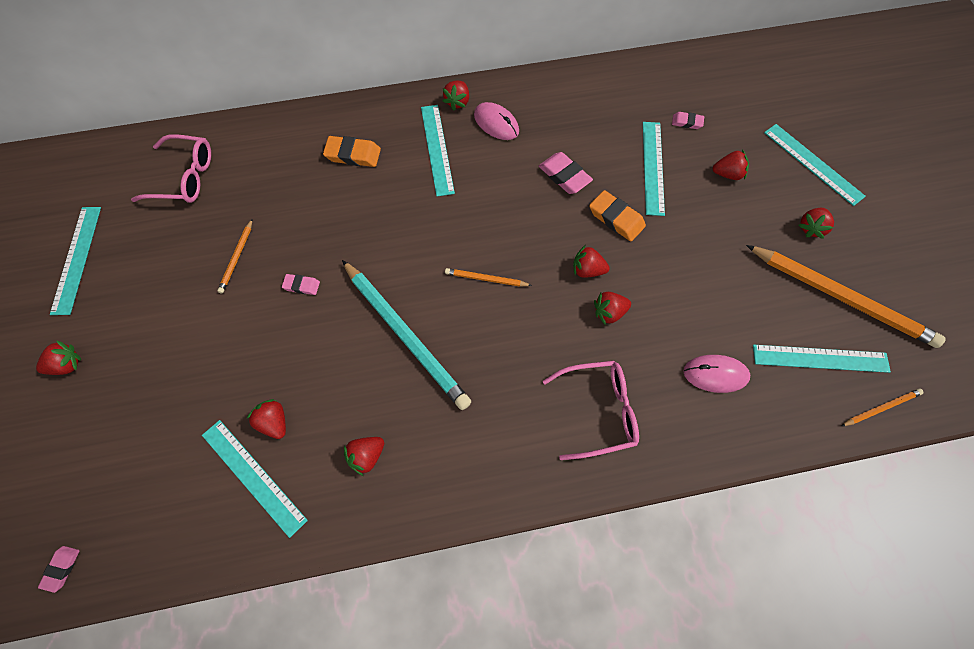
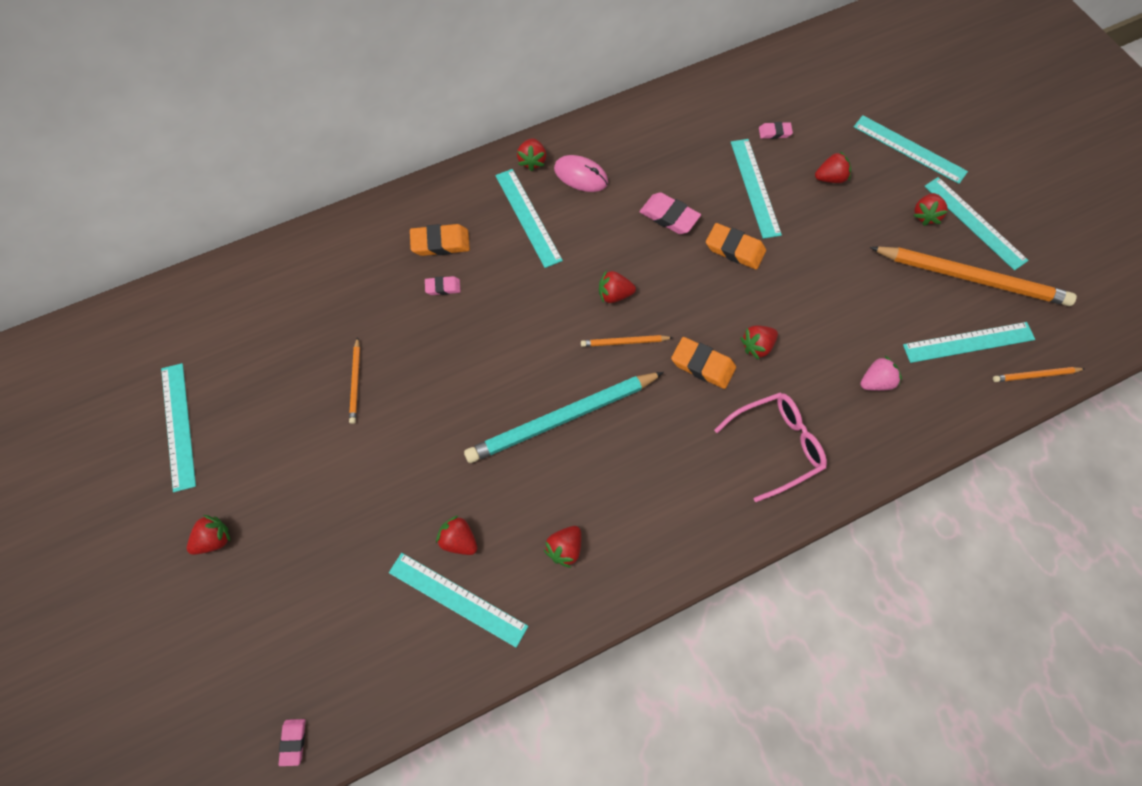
camera: 15 degrees left, 0 degrees up
pink glasses [131,134,211,203] -> none
pink eraser [282,274,320,295] -> pink eraser moved to [425,276,461,295]
turquoise pencil [342,260,471,410] -> turquoise pencil turned 120 degrees clockwise [464,372,664,463]
red strawberry [573,246,610,278] -> red strawberry moved to [599,270,636,303]
pink mouse [683,355,750,393] -> pink strawberry [860,356,902,391]
orange pencil [841,389,924,426] -> orange pencil turned 150 degrees counterclockwise [993,367,1084,382]
none -> orange eraser [671,337,736,389]
none -> turquoise ruler [924,177,1029,270]

